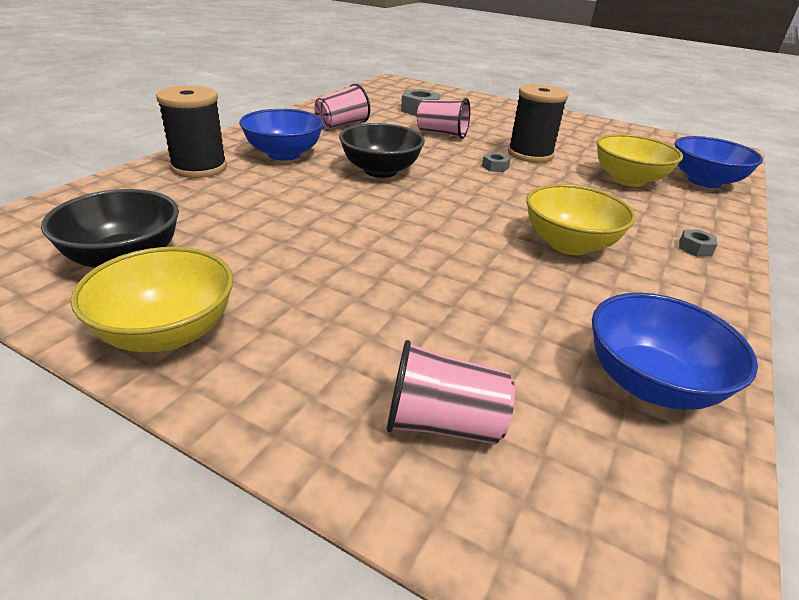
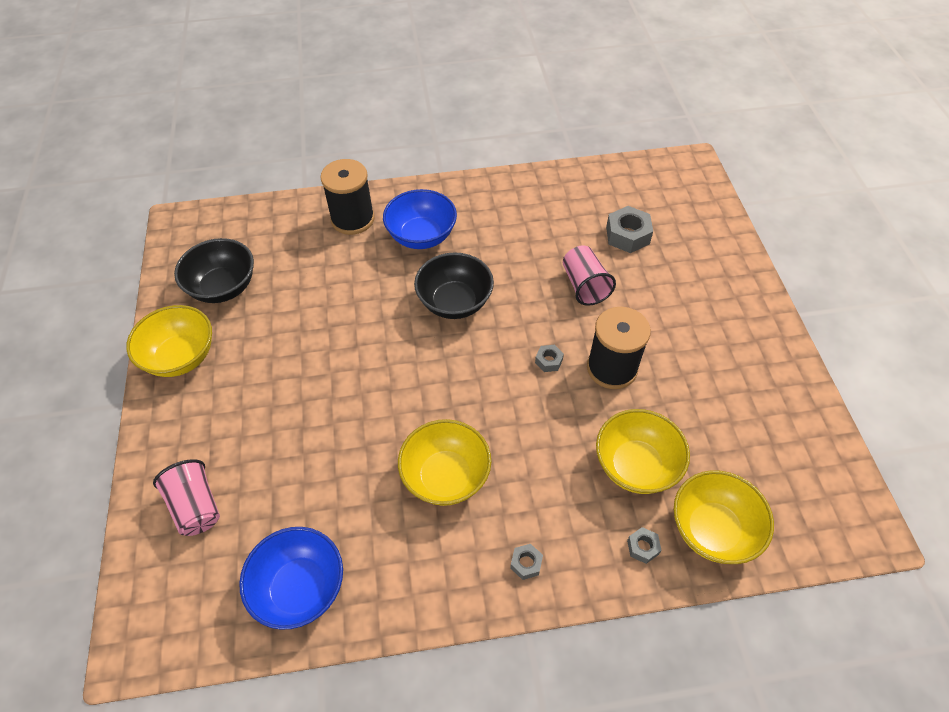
camera: 55 degrees right, 20 degrees up
pink cup [314,84,370,129] -> none
blue bowl [675,136,763,188] -> yellow bowl [674,470,774,564]
none -> grey nut [627,527,661,564]

